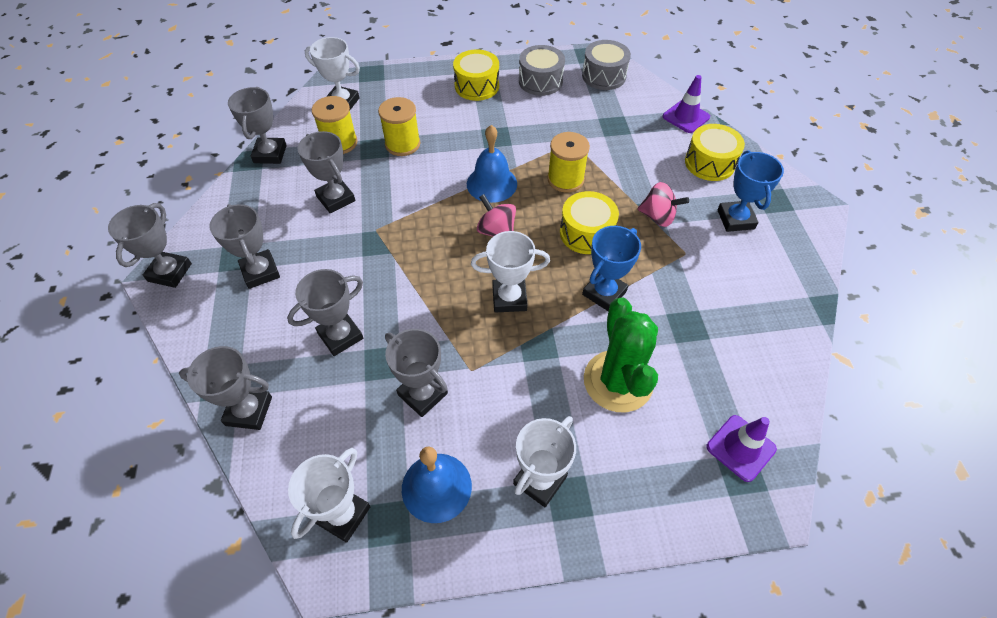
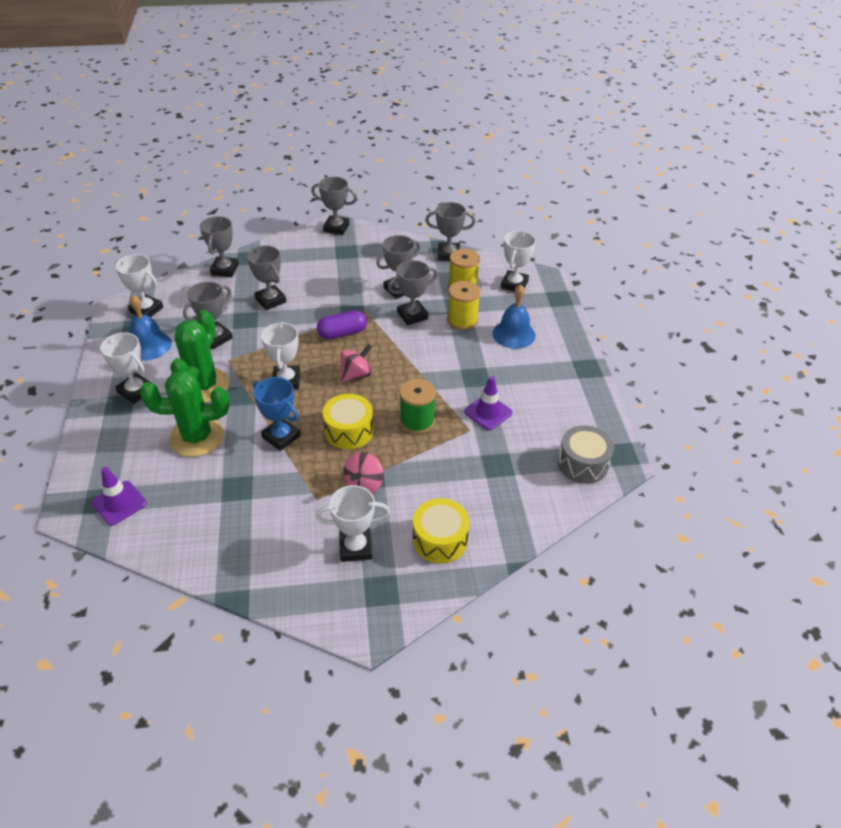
camera: 90 degrees right, 10 degrees down
grey trophy [209,204,280,289] -> grey trophy moved to [388,260,438,325]
yellow drum [453,50,499,101] -> none
blue bell [467,125,517,203] -> blue bell moved to [492,284,535,349]
grey drum [519,45,565,96] -> none
yellow spool [547,132,590,193] -> green spool [399,379,436,434]
purple traffic cone [662,75,710,133] -> purple traffic cone moved to [464,376,512,430]
blue trophy [717,150,784,232] -> white trophy [316,485,390,562]
none -> green cactus [170,310,229,403]
none -> purple capsule [317,310,367,339]

